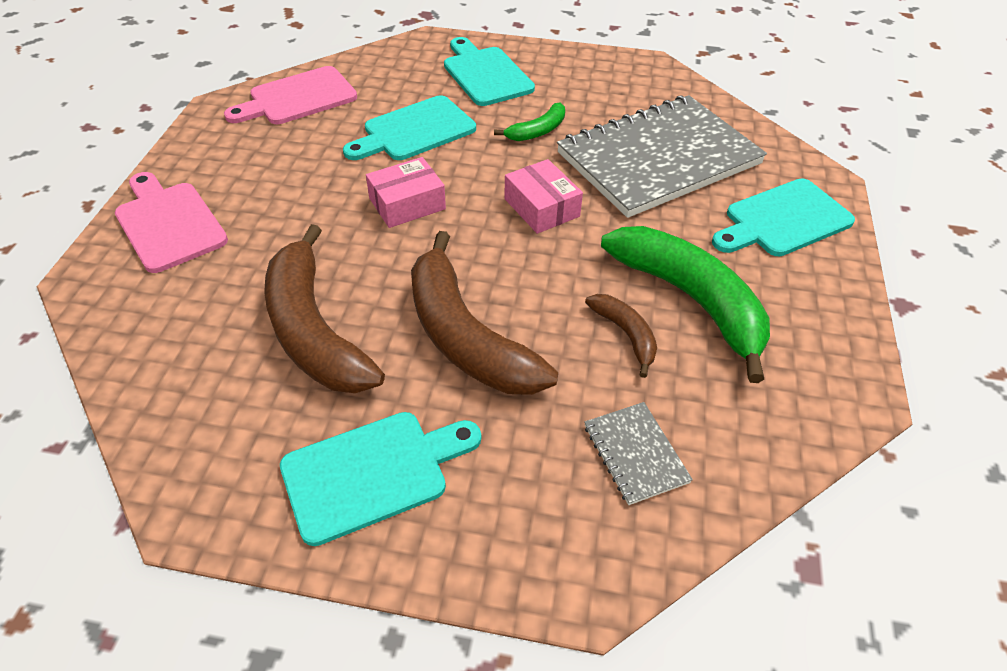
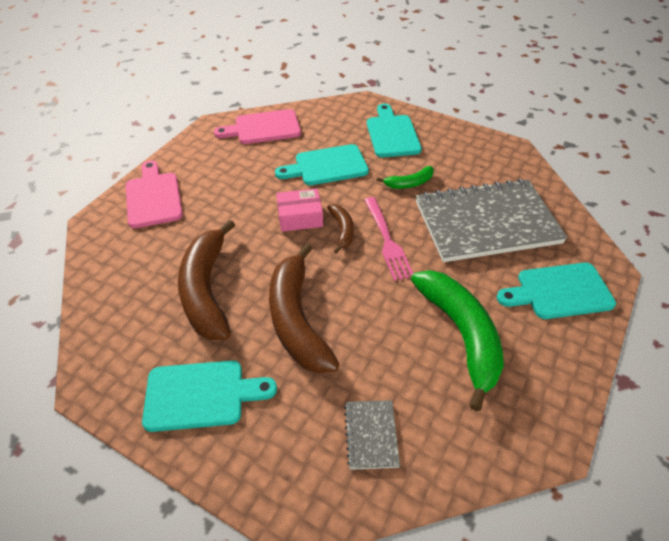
camera: 20 degrees right, 0 degrees up
pink box [504,159,583,234] -> pink fork [364,197,413,281]
brown banana [585,294,657,378] -> brown banana moved to [327,204,354,253]

